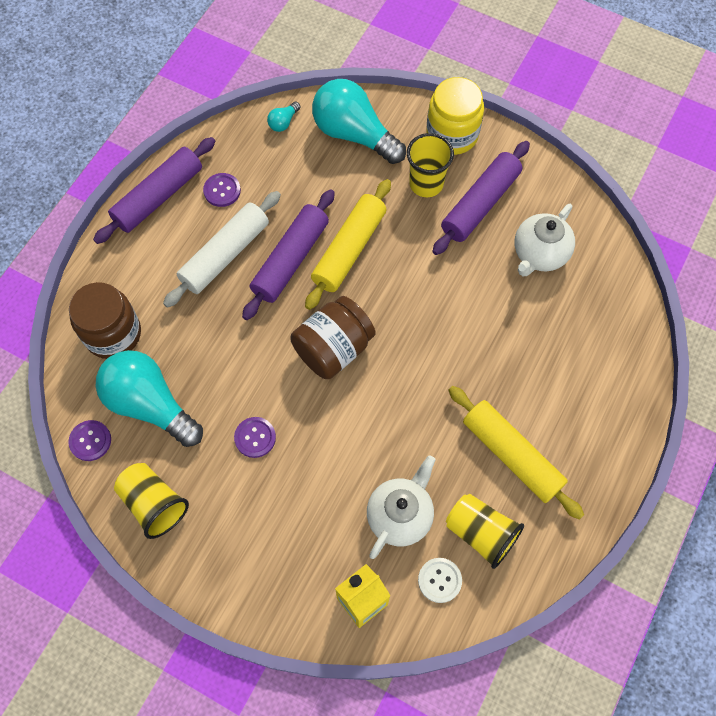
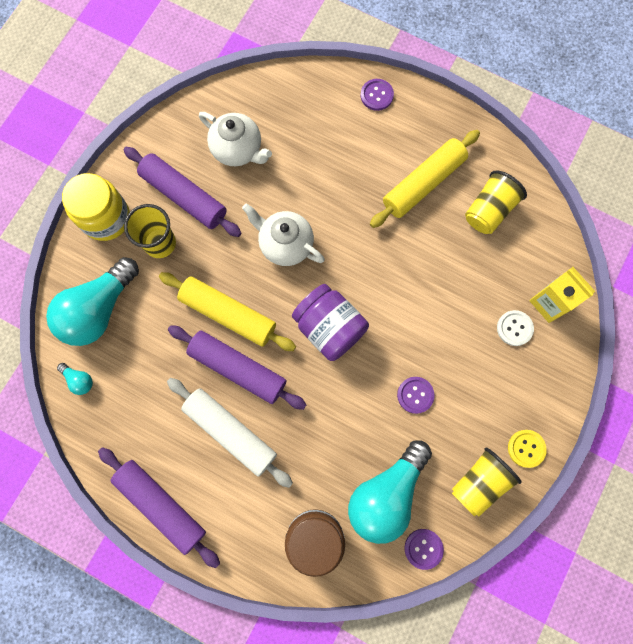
camera: 90 degrees left, 10 degrees up
purple button [203,173,241,207] -> purple button moved to [361,79,394,111]
brown jar [290,296,375,379] -> purple jar [292,284,369,361]
white teapot [367,455,435,559] -> white teapot moved to [242,203,325,266]
white button [418,558,462,603] -> white button moved to [497,310,534,346]
none -> yellow button [508,430,547,468]

